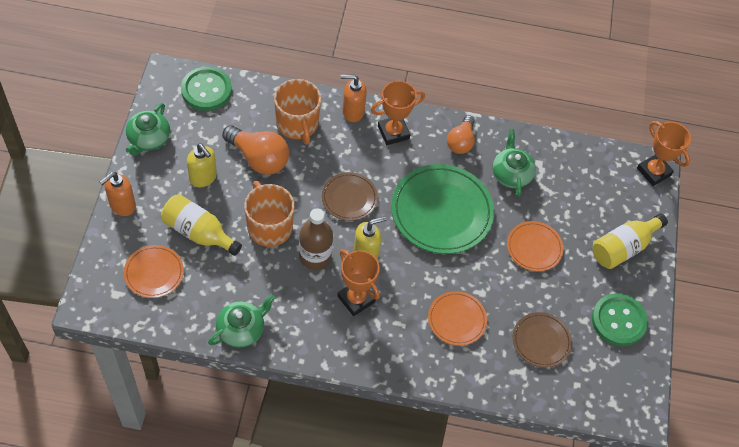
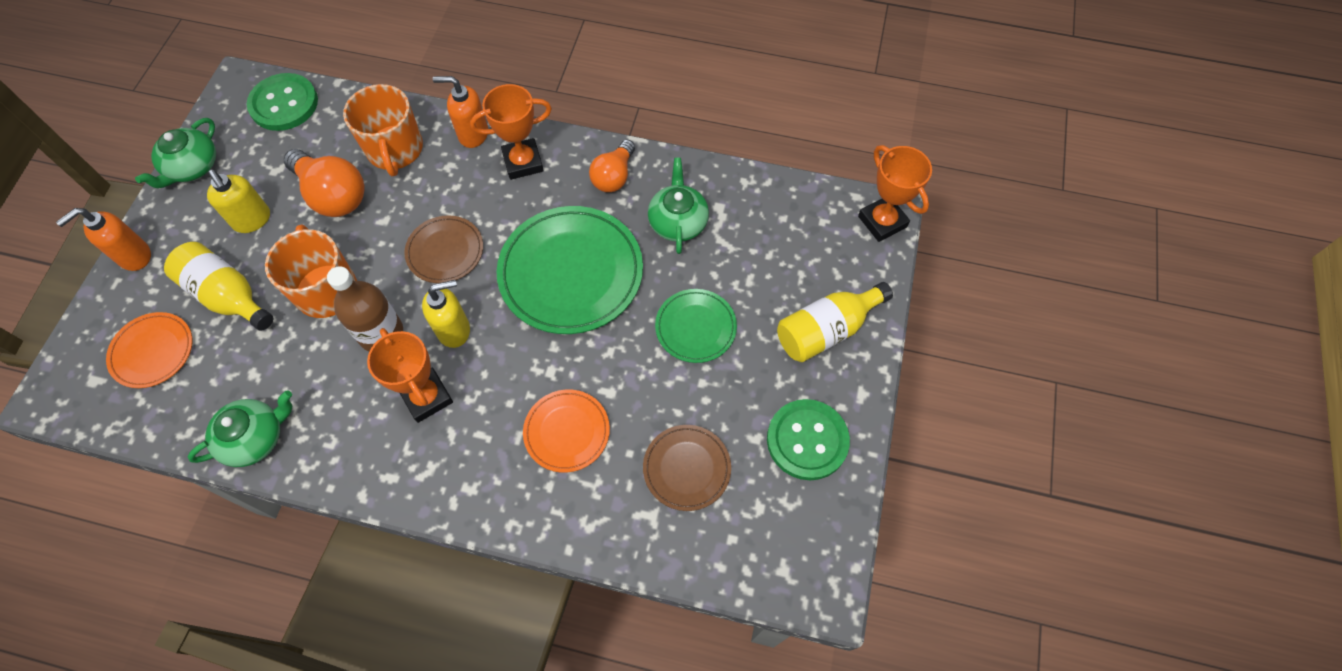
camera: 10 degrees right, 5 degrees up
orange plate [507,221,563,271] -> green plate [655,289,737,363]

